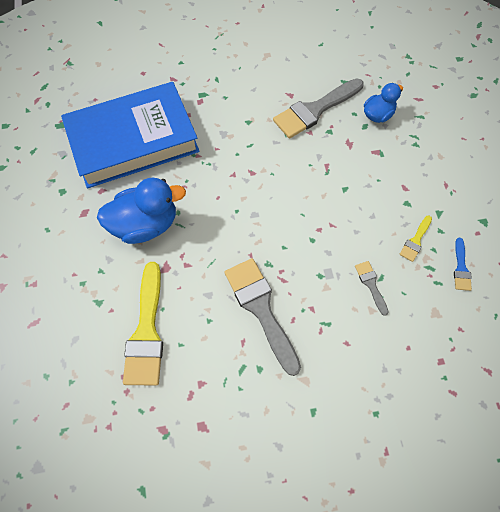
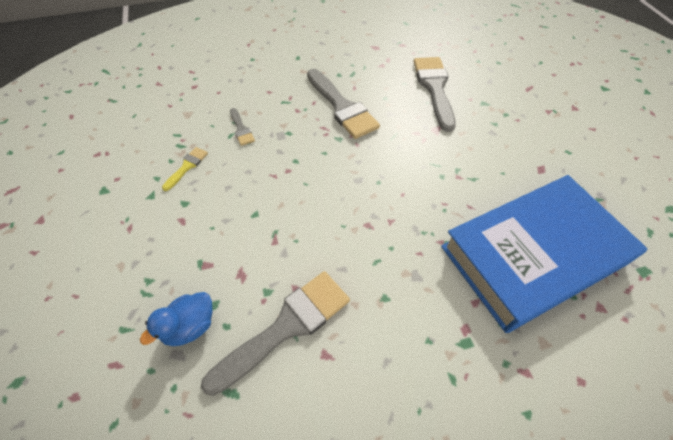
camera: 175 degrees right, 10 degrees down
blue duck [97,178,186,244] -> none
yellow brush [123,262,163,386] -> grey brush [414,57,456,132]
blue brush [454,238,472,291] -> none

